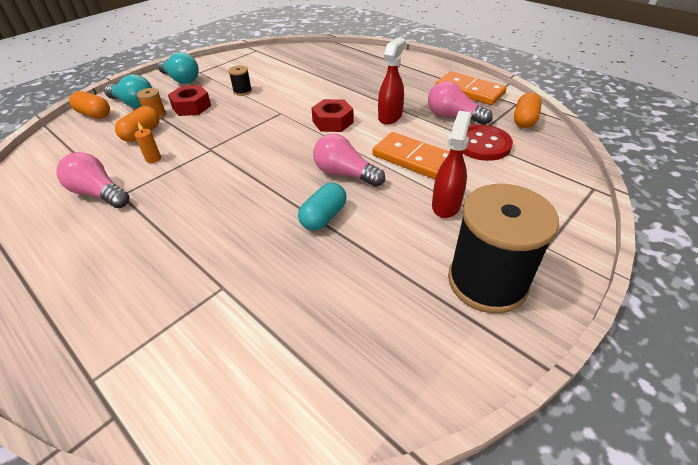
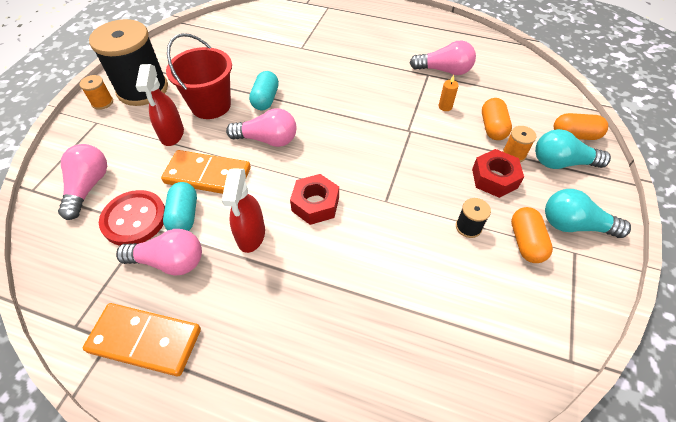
camera: 155 degrees right, 10 degrees up
orange capsule [514,93,542,128] -> orange capsule moved to [511,207,553,263]
none -> pink light bulb [58,144,107,220]
none -> orange spool [80,75,113,110]
none -> turquoise capsule [163,182,197,231]
none -> red bucket [166,33,232,119]

